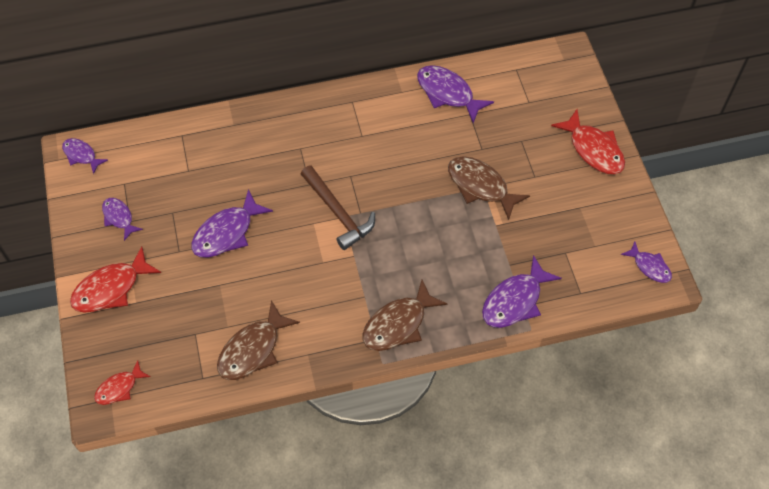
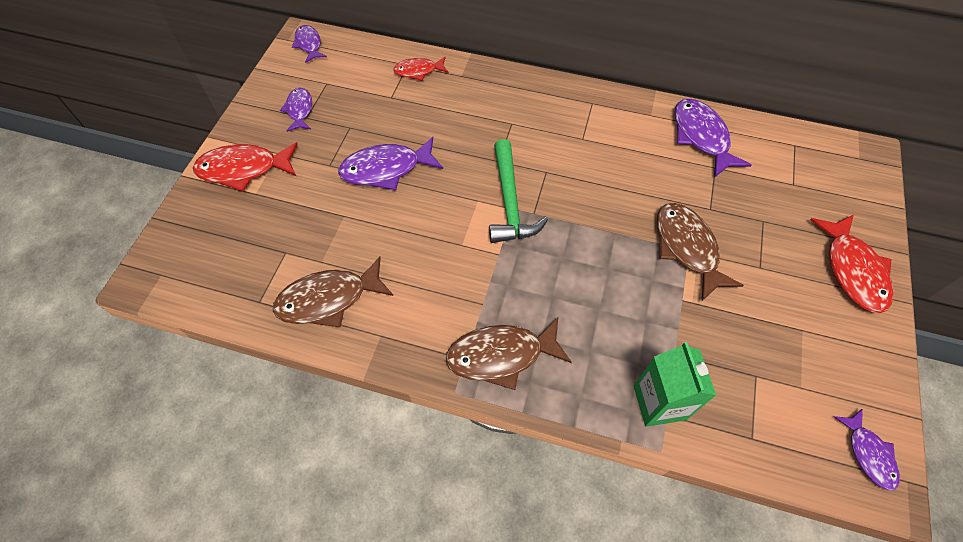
camera: 30 degrees right, 0 degrees up
red fish [94,360,151,405] -> red fish moved to [393,57,449,81]
brown hammer [301,165,375,250] -> green hammer [489,139,548,243]
purple fish [482,255,562,328] -> green carton [634,342,717,427]

